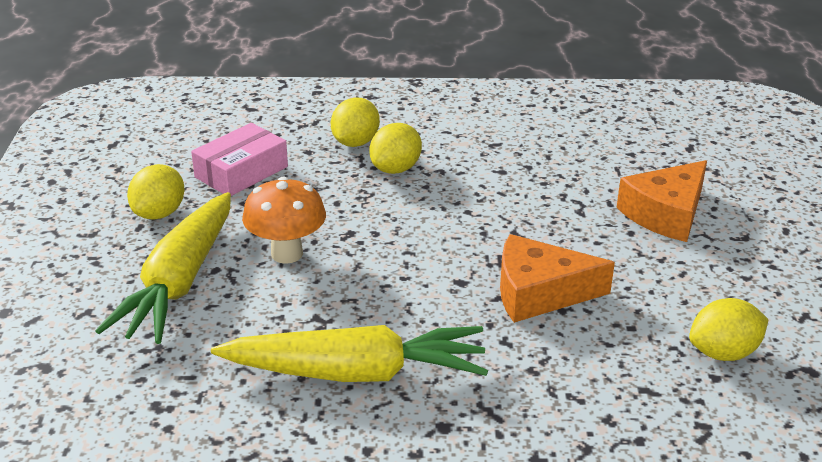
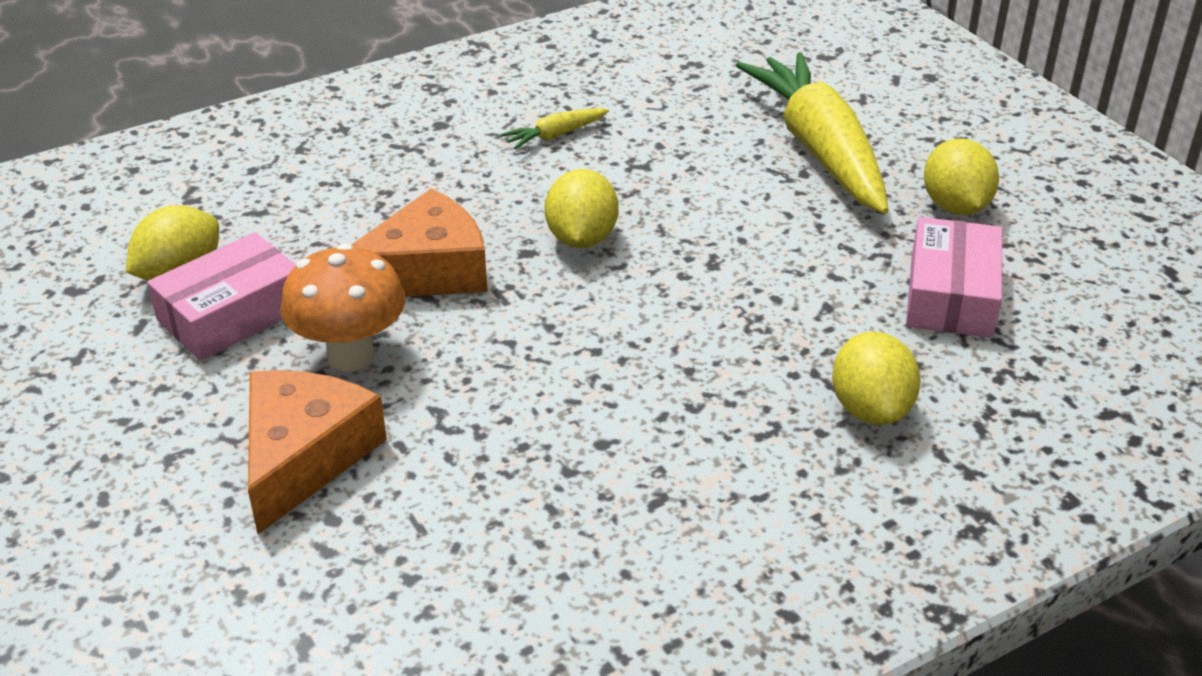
camera: 150 degrees right, 5 degrees up
yellow carrot [211,325,488,382] -> yellow carrot [501,108,609,149], size x0.40
orange mushroom [242,177,326,264] -> orange mushroom moved to [281,243,405,371]
yellow lemon [369,123,422,174] -> yellow lemon moved to [545,169,619,248]
none -> pink box [147,232,296,360]

